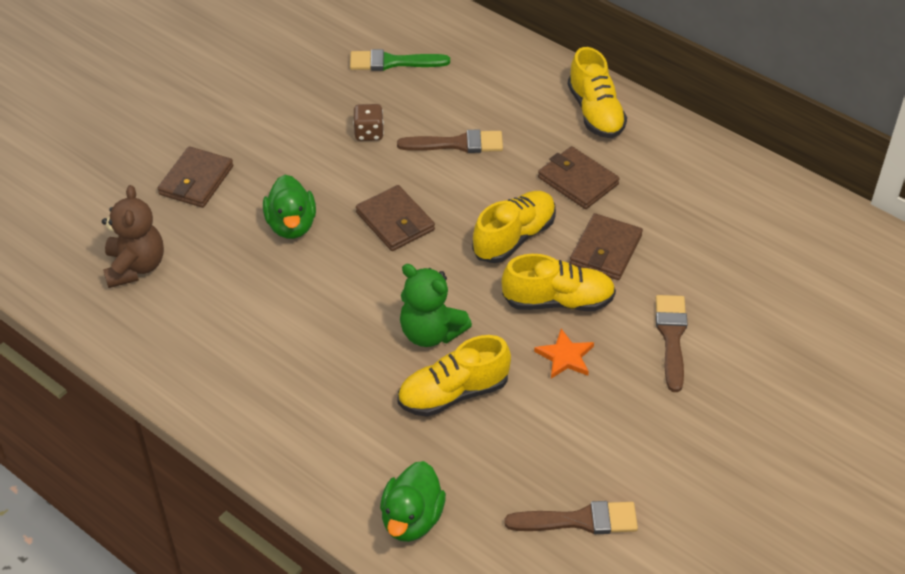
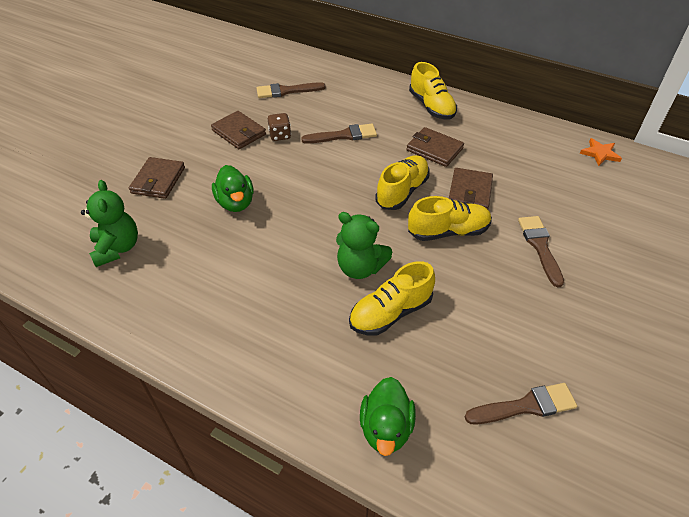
camera: 10 degrees left, 0 degrees up
brown teddy bear [102,185,164,288] -> green teddy bear [81,180,138,267]
green brush [350,49,450,71] -> brown brush [257,82,326,98]
brown wallet [356,185,435,251] -> brown wallet moved to [211,111,266,149]
orange star [534,329,594,379] -> orange star moved to [580,138,622,166]

